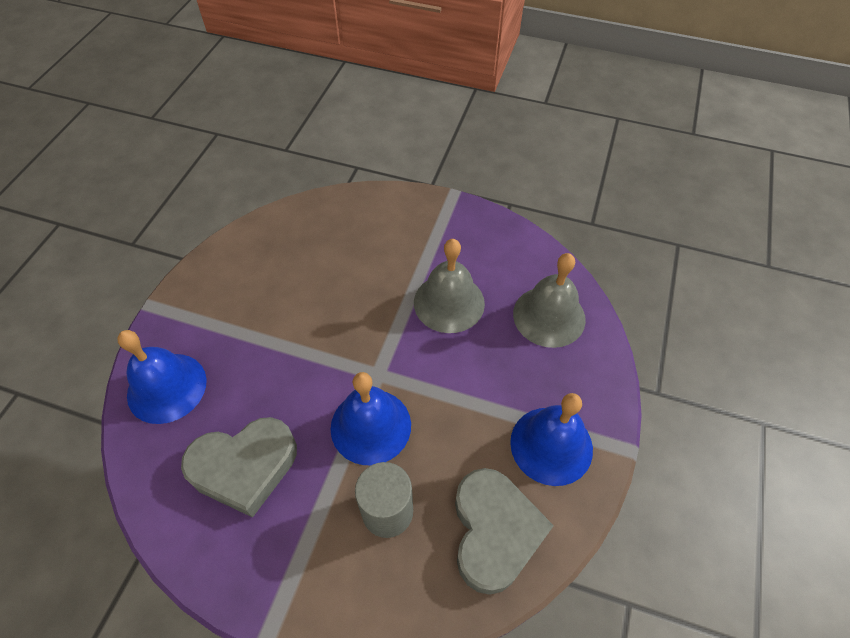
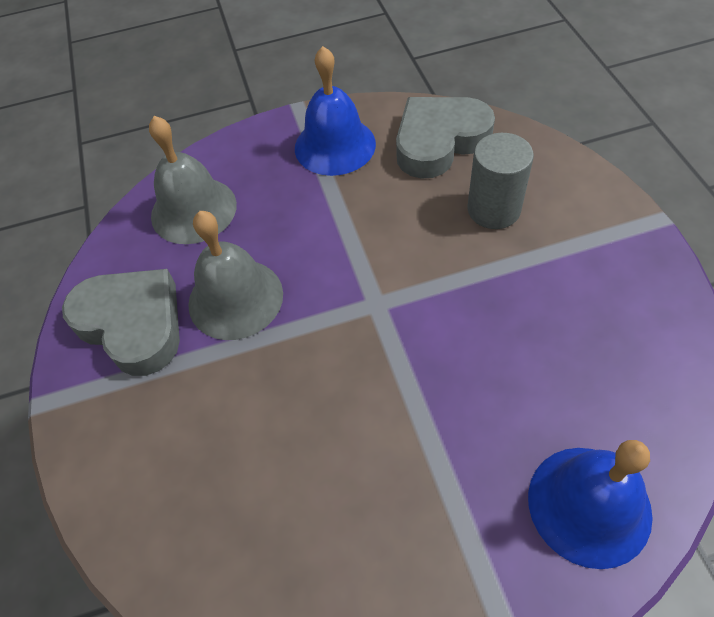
camera: 120 degrees left, 0 degrees up
grey heart [181,417,297,518] -> grey heart moved to [62,269,180,376]
blue bell [331,372,411,465] -> none

